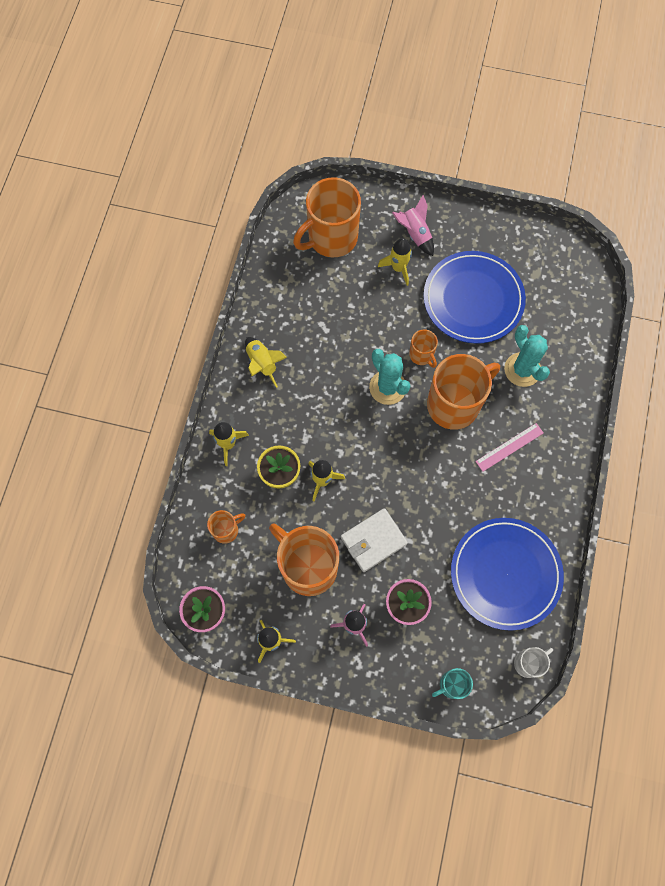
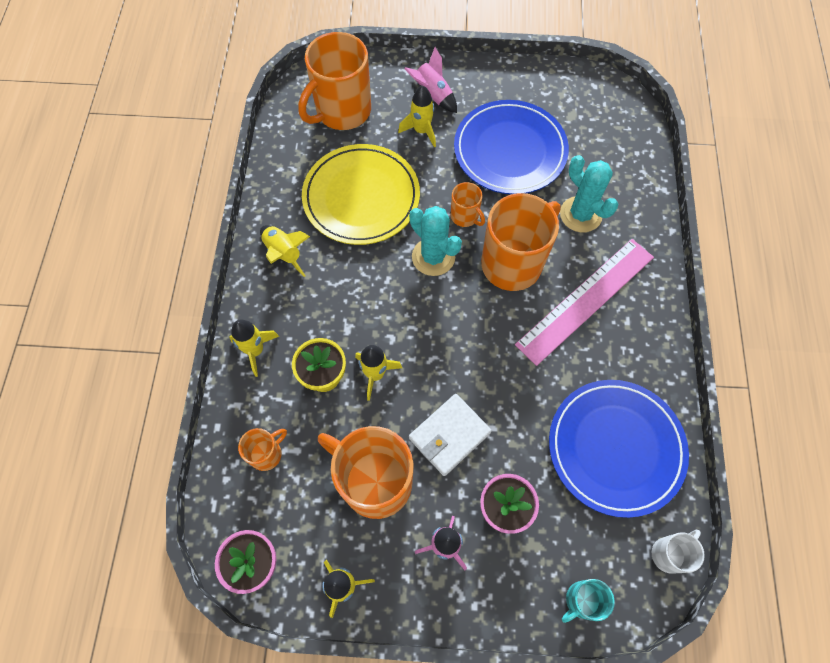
camera: 10 degrees left, 5 degrees down
pink ruler [475,423,543,472] -> pink ruler [515,239,654,366], size x1.98
none -> yellow plate [302,144,420,245]

